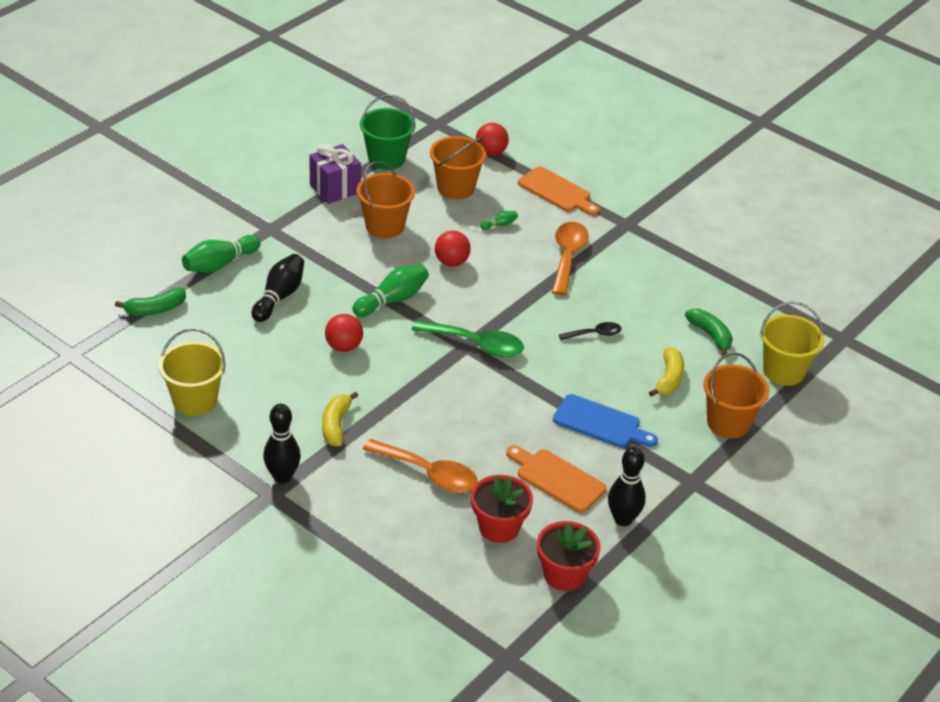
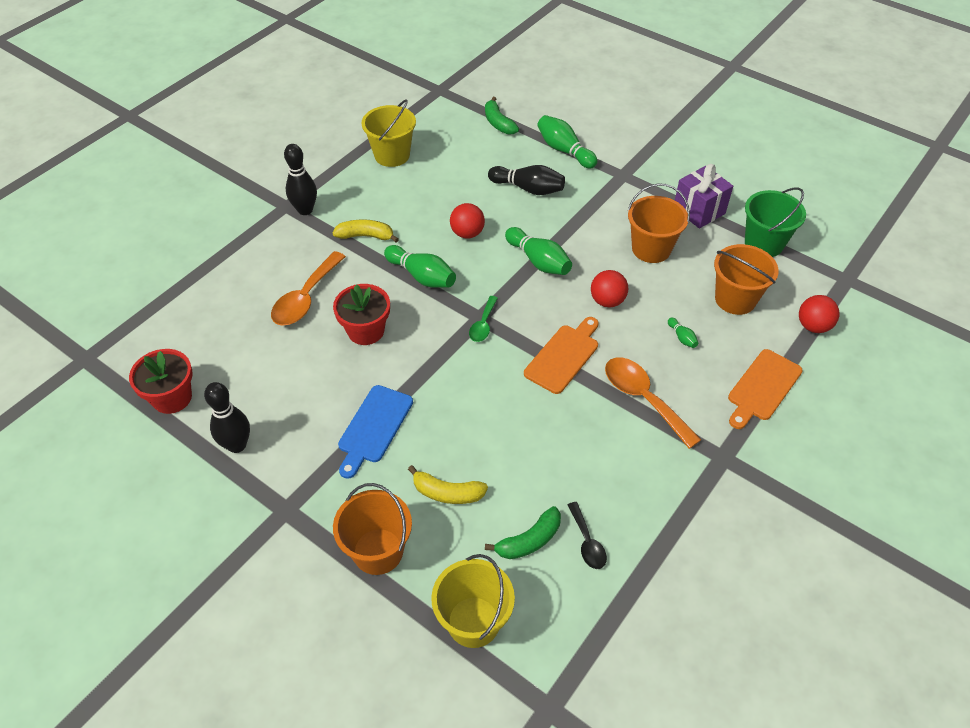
camera: 90 degrees right, 10 degrees up
green spoon [412,320,524,357] -> green spoon [469,296,498,342], size x0.56
red flower pot [471,475,533,543] -> red flower pot moved to [333,284,390,345]
orange cutting board [506,445,607,513] -> orange cutting board moved to [524,317,599,394]
orange spoon [552,222,588,295] -> orange spoon turned 135 degrees counterclockwise [605,357,701,449]
black spoon [559,322,621,340] -> black spoon moved to [568,502,607,569]
none -> green bowling pin [384,245,456,288]

